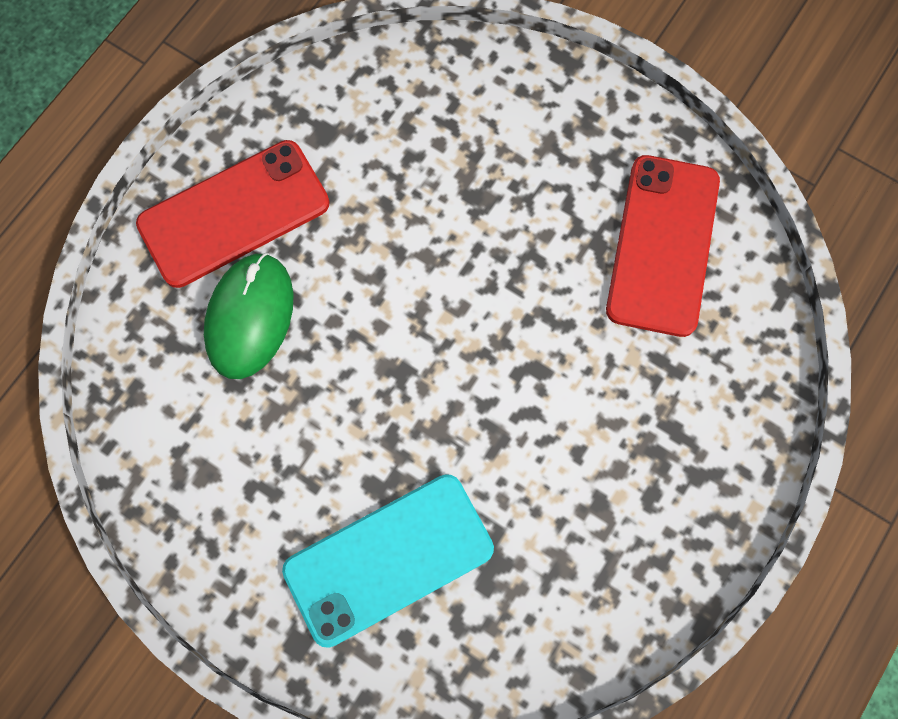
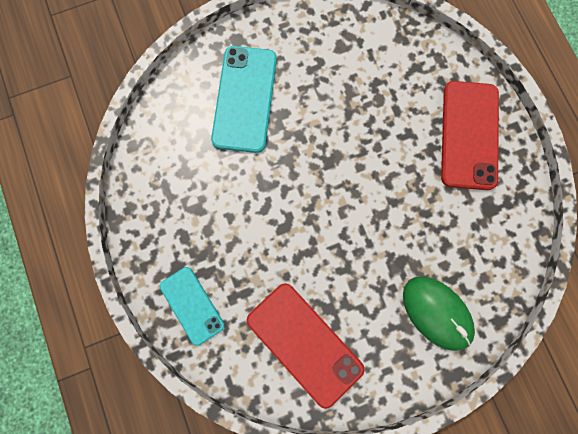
camera: 125 degrees right, 5 degrees up
green mouse [204,253,294,379] -> green mouse moved to [403,276,475,351]
none -> turquoise phone [160,267,225,346]

